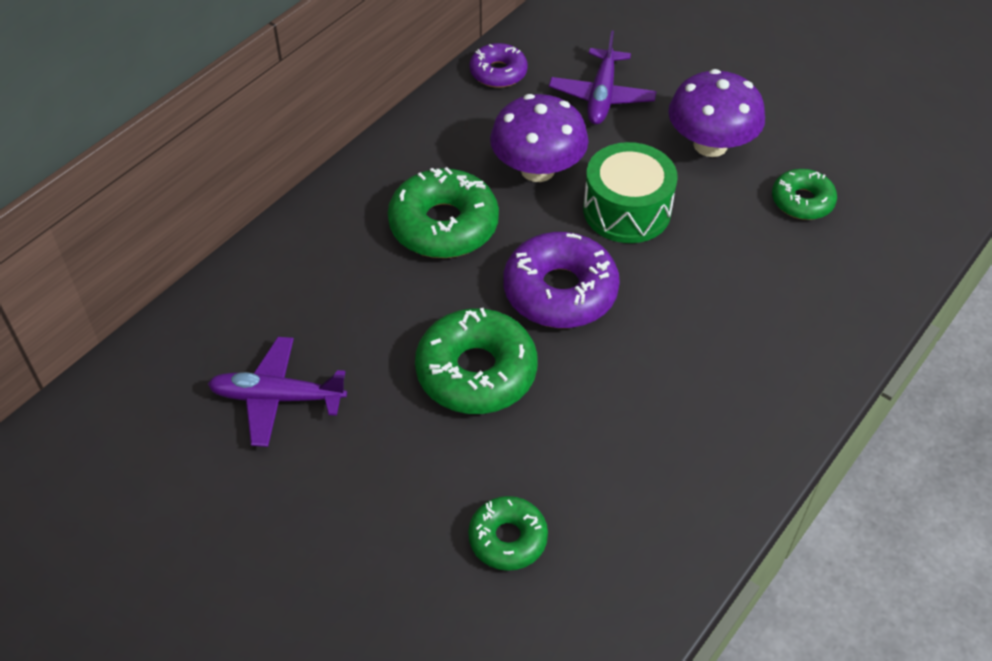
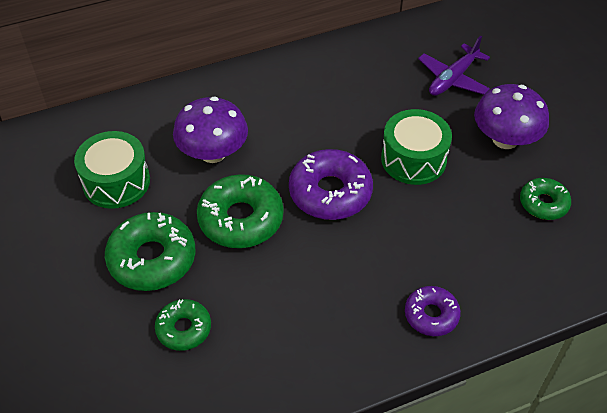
camera: 30 degrees right, 0 degrees up
purple plane [208,337,347,447] -> green drum [74,131,150,209]
green donut [388,167,499,258] -> green donut moved to [105,212,196,291]
purple donut [470,43,528,88] -> purple donut moved to [405,286,461,336]
purple mushroom [490,94,589,182] -> purple mushroom moved to [173,97,248,163]

